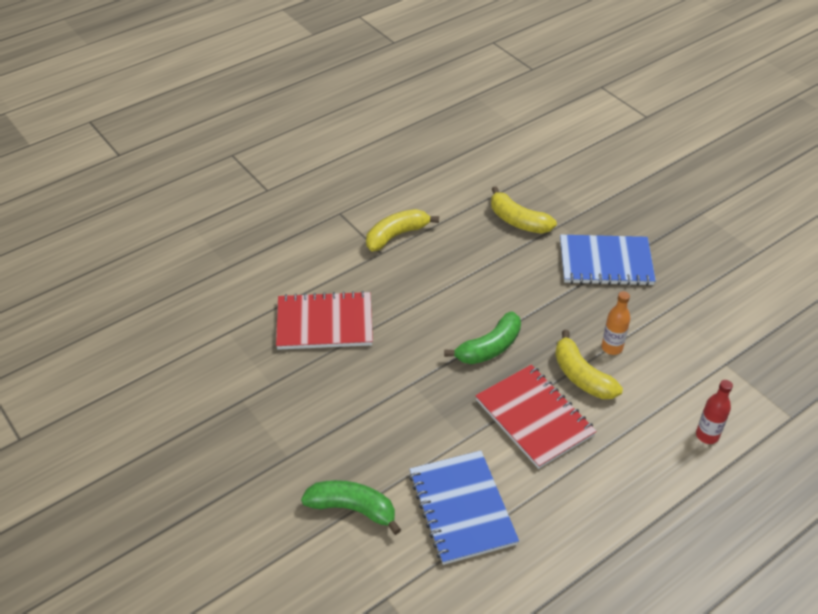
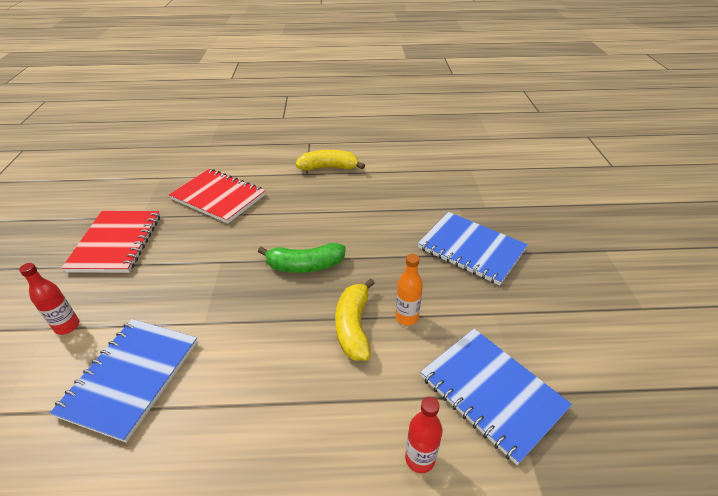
camera: 35 degrees right, 5 degrees down
green banana [301,480,401,535] -> red bottle [19,263,79,335]
red notebook [475,365,597,469] -> red notebook moved to [62,211,160,273]
yellow banana [491,186,557,233] -> none
none -> blue notebook [421,329,572,465]

